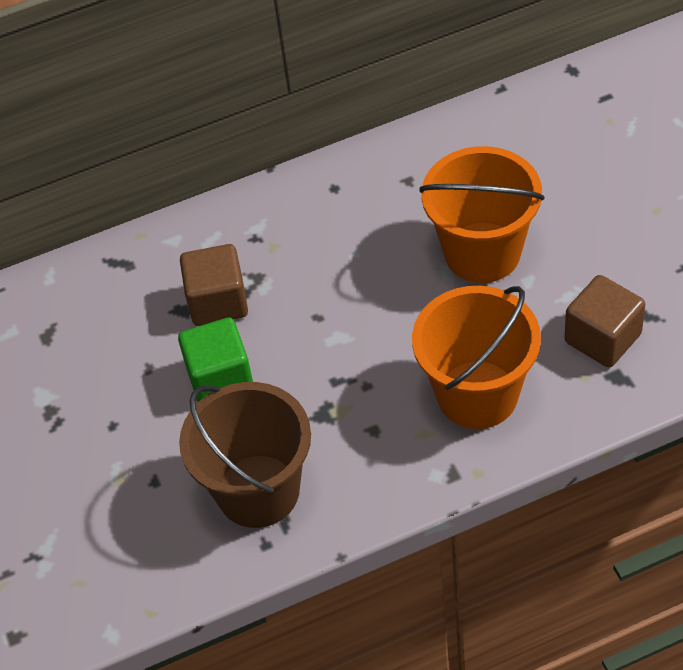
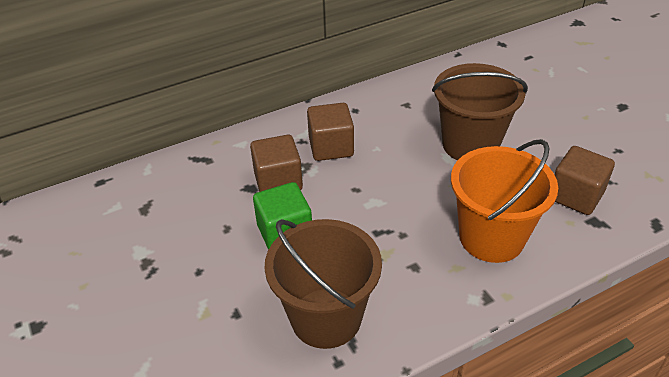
camera: 10 degrees left, 10 degrees down
orange bucket [419,146,545,283] -> brown bucket [432,63,528,160]
none -> brown cube [307,103,354,161]

